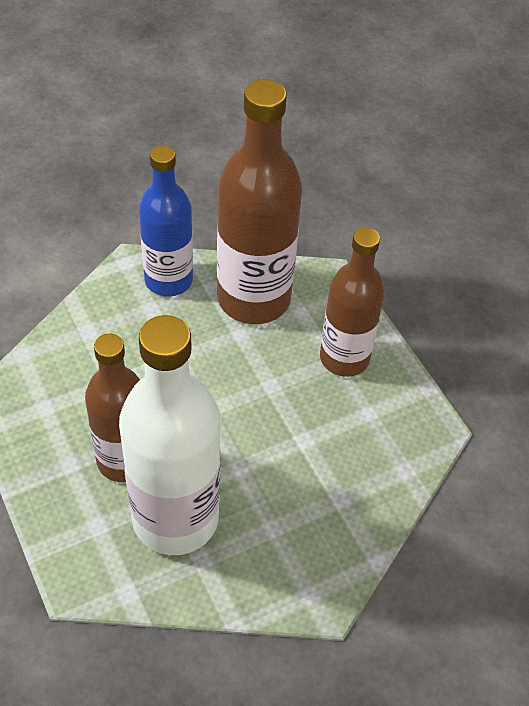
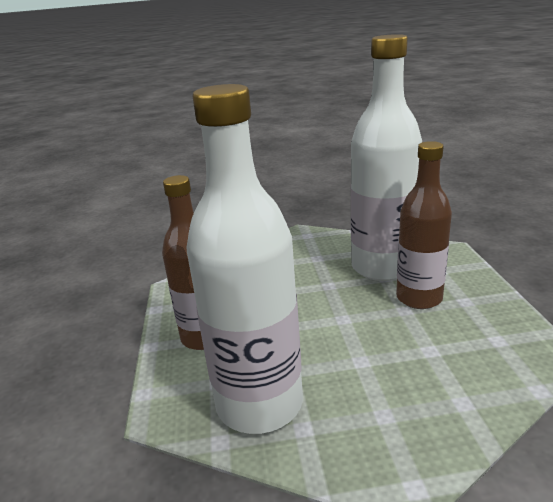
camera: 155 degrees left, 25 degrees down
blue bottle [139,145,193,297] -> none
brown bottle [217,79,302,324] -> white bottle [187,84,303,434]

